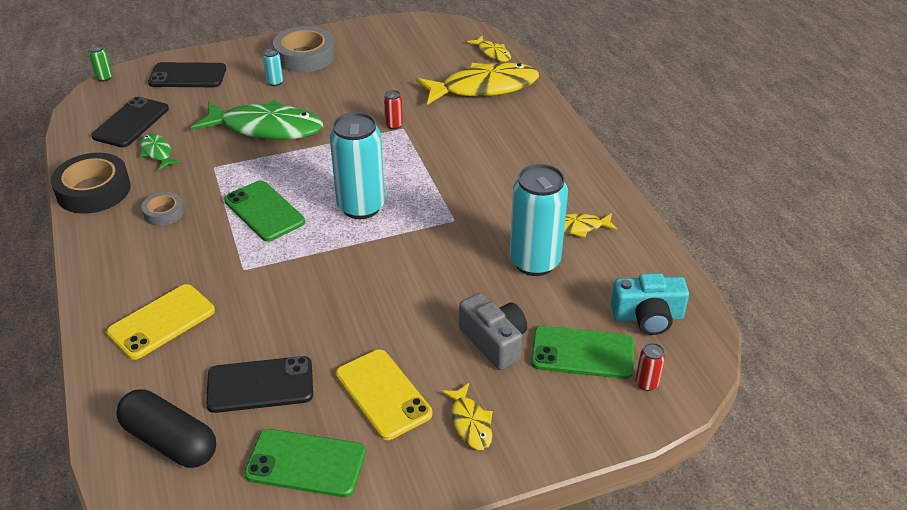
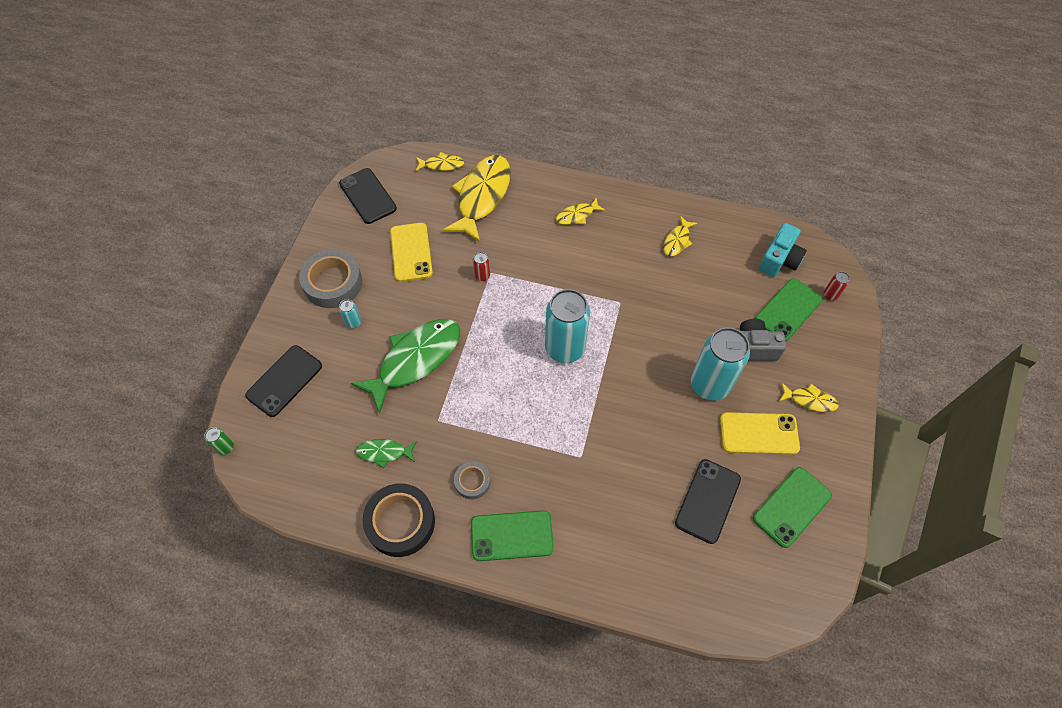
camera: 55 degrees left, 20 degrees up
black phone [91,96,169,148] -> black phone moved to [339,168,397,224]
yellow phone [107,284,215,360] -> yellow phone moved to [390,223,433,282]
black capsule [116,389,216,468] -> none
green phone [224,180,305,242] -> green phone moved to [471,510,554,561]
turquoise can [510,164,568,276] -> turquoise can moved to [691,328,750,401]
none -> yellow fish [556,197,605,225]

